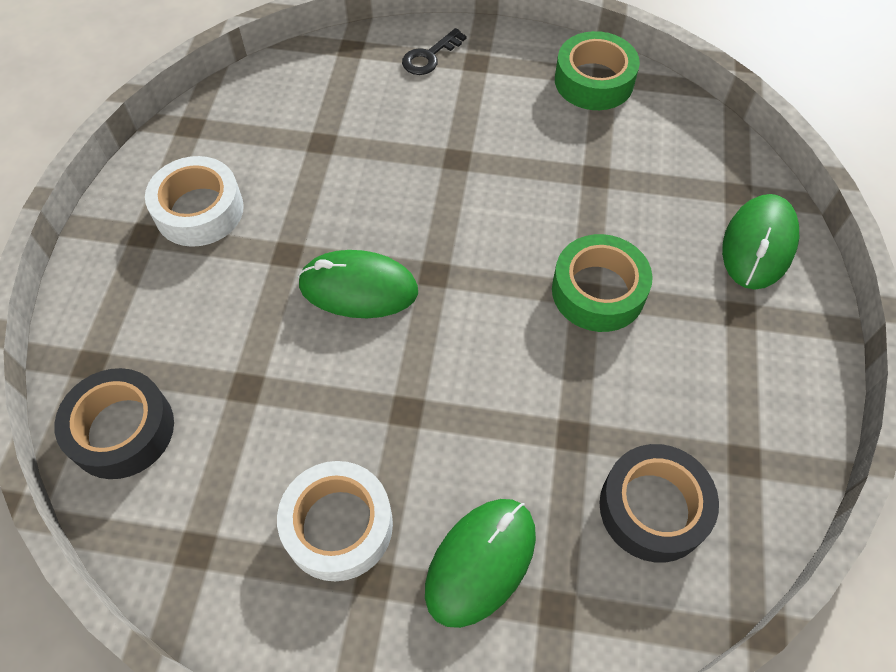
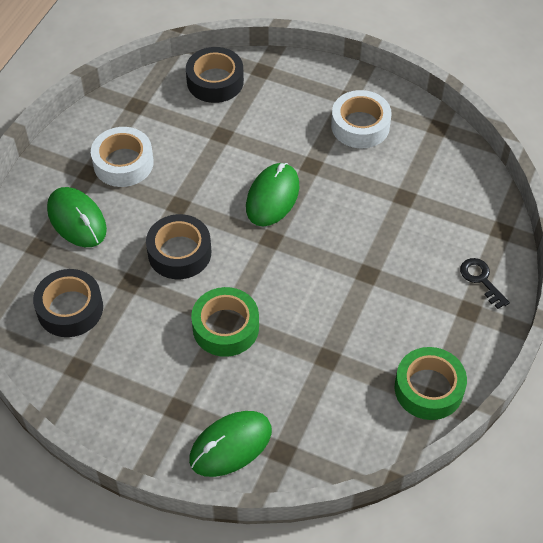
camera: 105 degrees right, 5 degrees down
green mouse [722,194,799,290] -> green mouse turned 75 degrees counterclockwise [189,411,272,477]
none -> black tape [146,214,211,279]

